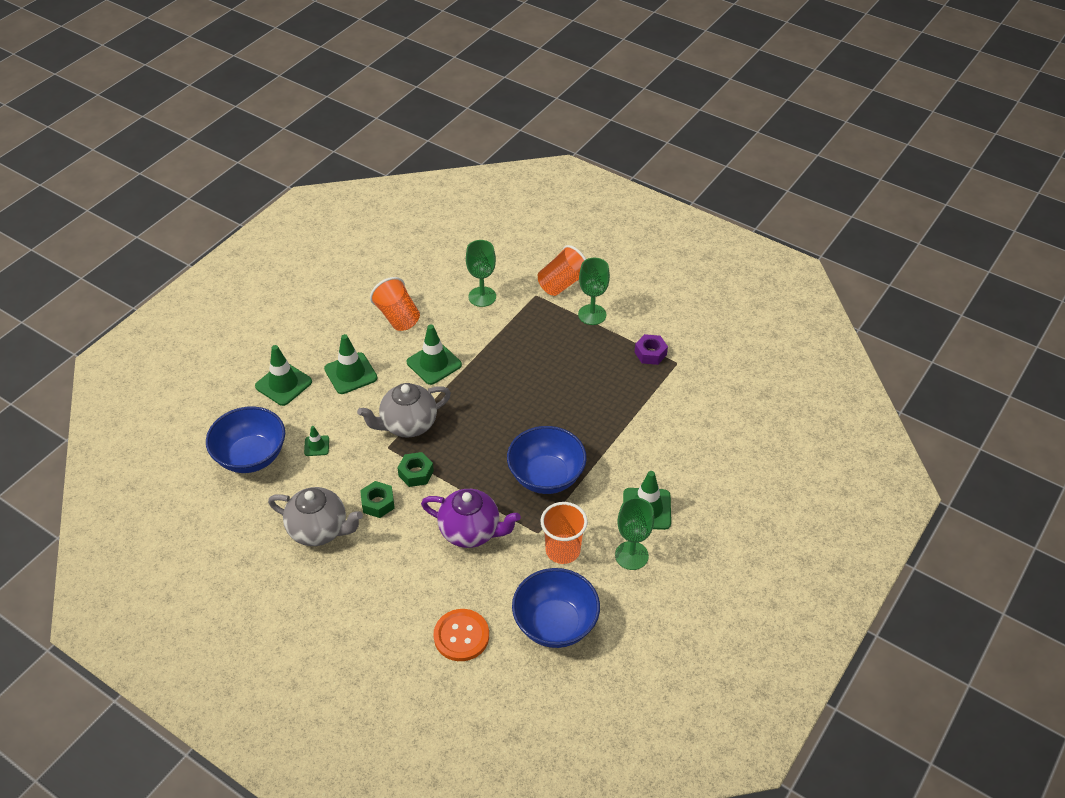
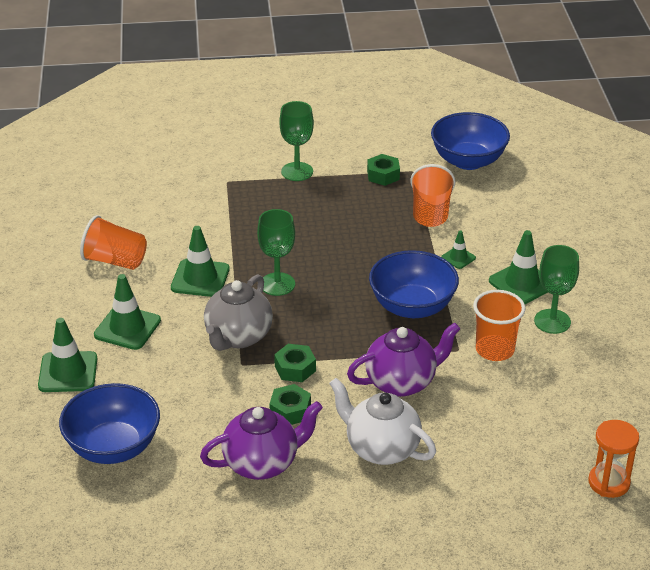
camera: 40 degrees left, 10 degrees down
grey teapot [268,487,363,546] -> purple teapot [200,401,323,480]
green traffic cone [304,426,329,456] -> green traffic cone moved to [441,230,476,269]
orange button [434,609,489,661] -> none
green goblet [466,240,496,307] -> green goblet moved to [257,209,295,296]
blue bowl [512,568,600,648] -> blue bowl moved to [431,112,510,170]
orange cup [538,245,586,296] -> orange cup moved to [410,164,455,227]
purple nut [635,334,668,365] -> green nut [367,154,400,186]
none -> white teapot [329,378,436,465]
none -> orange hourglass [588,420,639,498]

